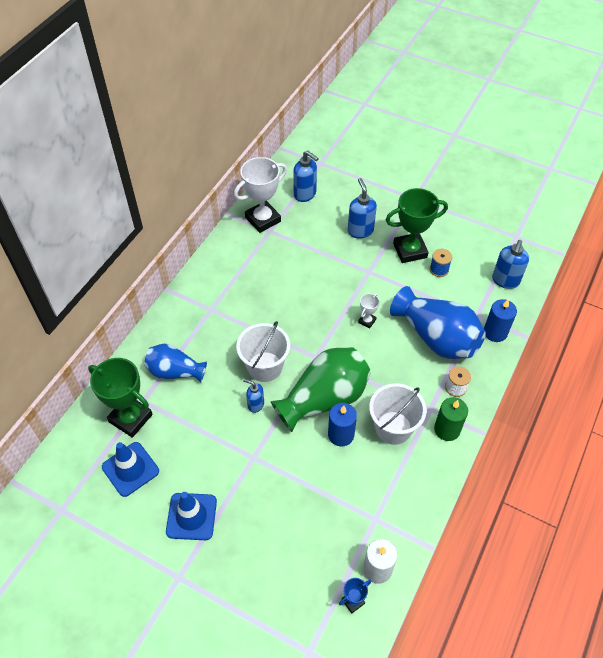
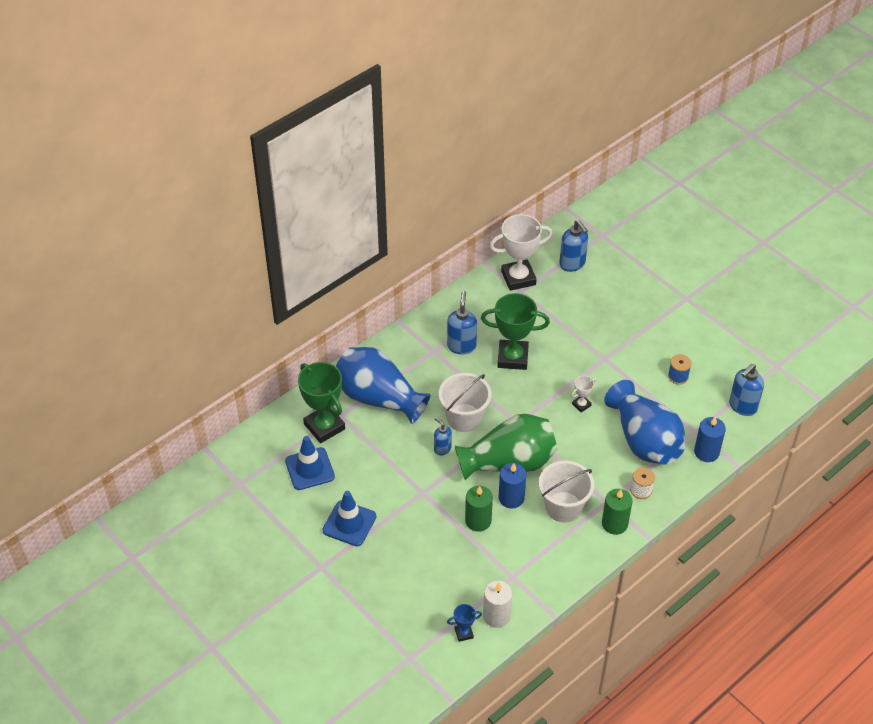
camera: 20 degrees right, 5 degrees down
blue vase [144,344,207,382] -> blue vase [336,347,430,424], size x1.63
blue soap dispenser [348,178,377,239] -> blue soap dispenser moved to [447,291,477,354]
green trophy [386,188,448,263] -> green trophy moved to [481,293,550,370]
none -> green candle [465,486,493,532]

